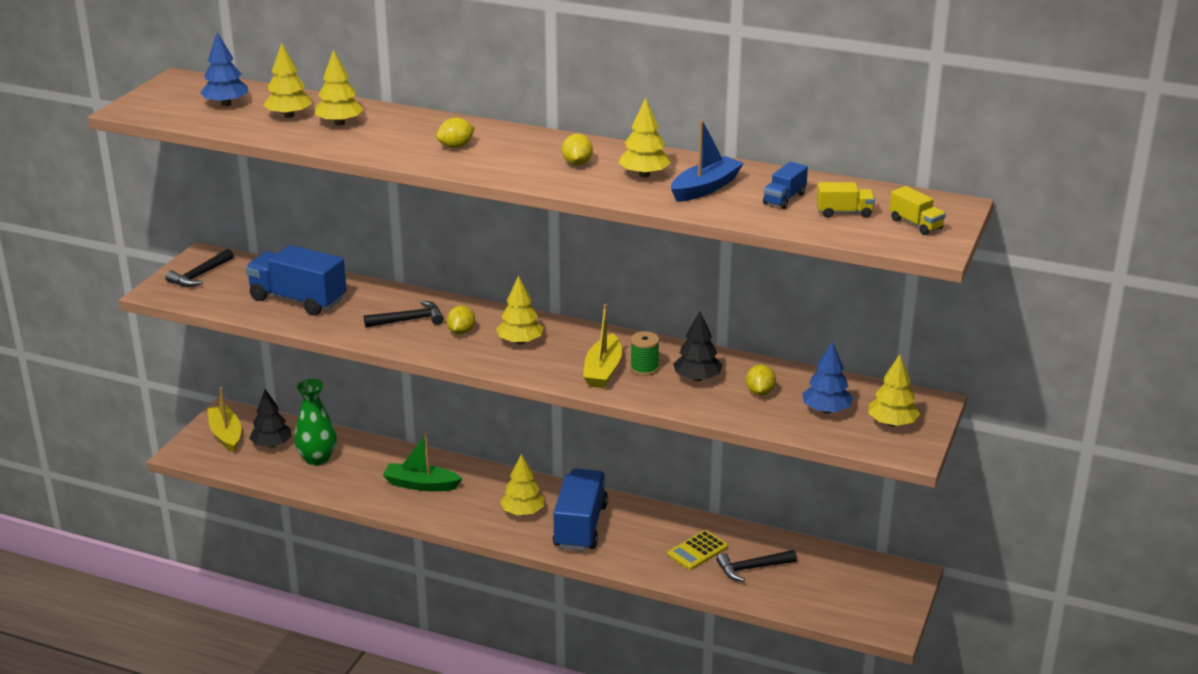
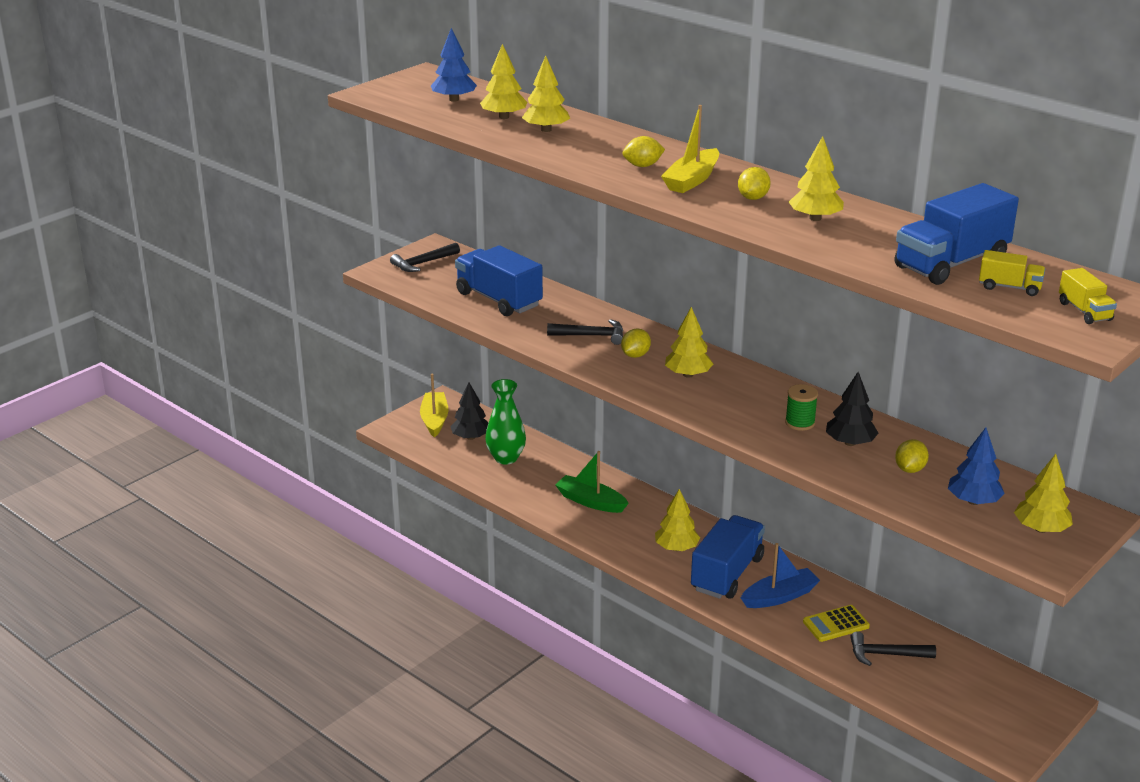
camera: 20 degrees right, 0 degrees up
yellow boat [583,304,622,388] -> yellow boat moved to [661,105,719,193]
blue boat [671,119,744,202] -> blue boat moved to [741,543,820,608]
blue truck [763,162,808,209] -> blue truck [895,183,1019,285], size x2.09

